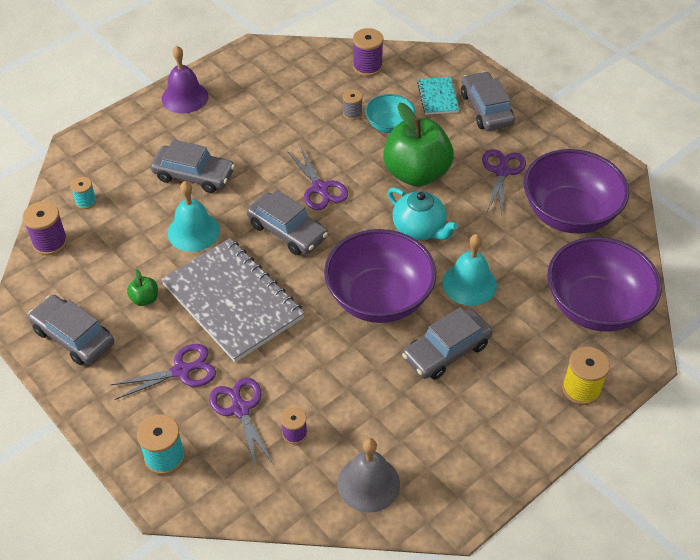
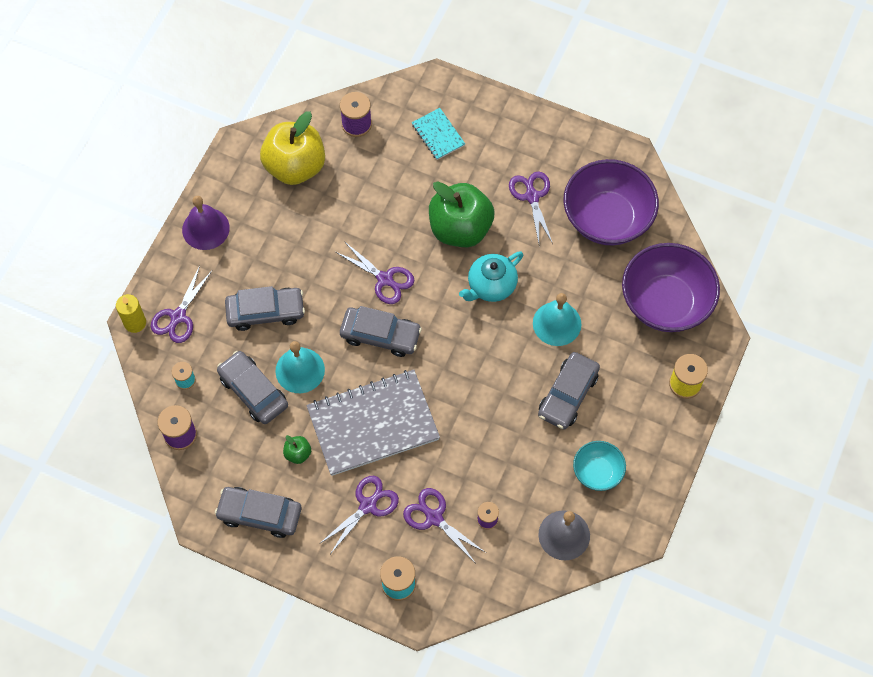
camera: 25 degrees left, 15 degrees up
grey notebook [161,238,305,362] -> grey notebook turned 45 degrees counterclockwise [306,370,440,476]
purple bowl [324,229,436,323] -> none
grey spool [343,89,363,120] -> none
turquoise bowl [365,94,415,133] -> turquoise bowl moved to [573,441,626,491]
turquoise teapot [388,187,458,240] -> turquoise teapot turned 120 degrees clockwise [459,251,523,302]
grey car [461,71,515,131] -> grey car moved to [217,351,288,424]
none -> yellow candle [116,294,146,333]
none -> purple scissors [151,266,212,343]
none -> yellow apple [260,111,325,185]

